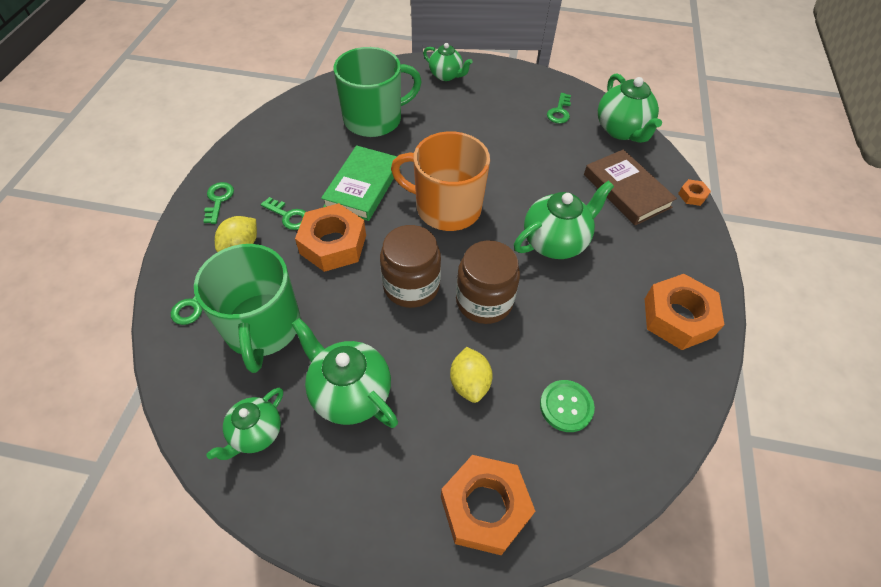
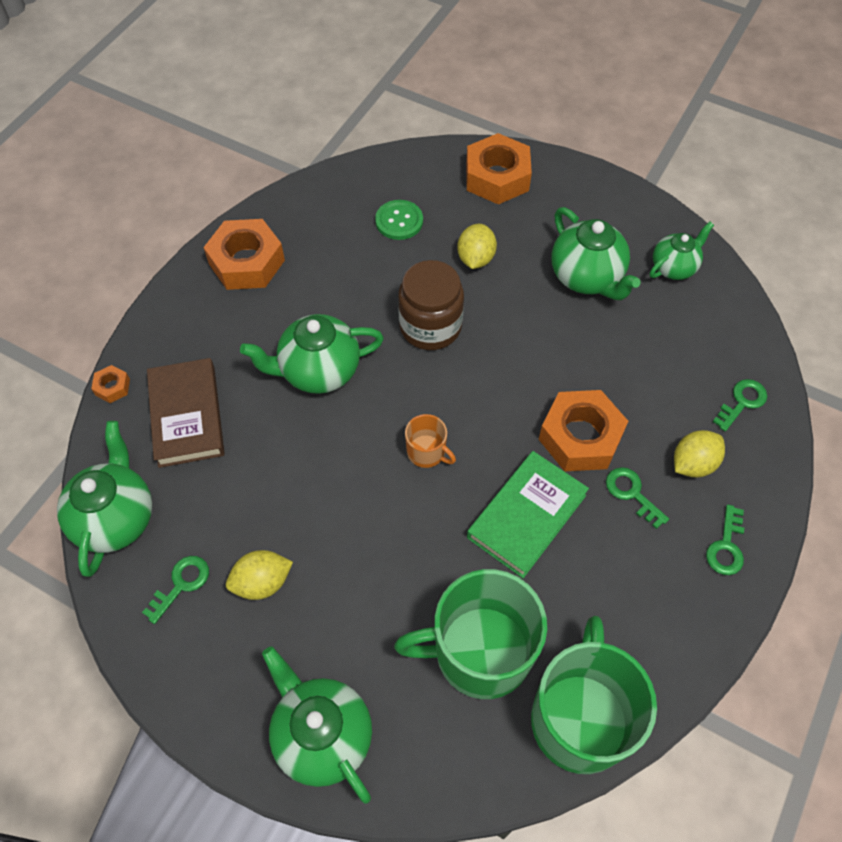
camera: 160 degrees left, 5 degrees up
green mug [194,244,300,373] -> green mug moved to [531,616,657,774]
brown jar [380,225,441,308] -> none
orange mug [391,131,490,231] -> orange mug [405,414,456,468], size x0.45
green teapot [423,43,473,81] -> green teapot [262,646,372,803], size x1.57
none -> yellow lemon [226,550,293,600]

